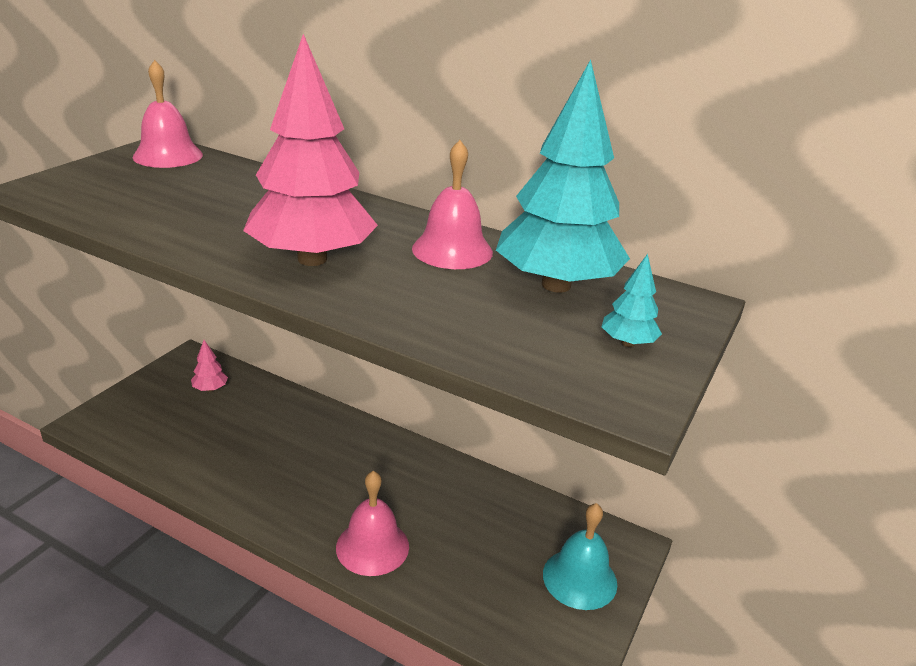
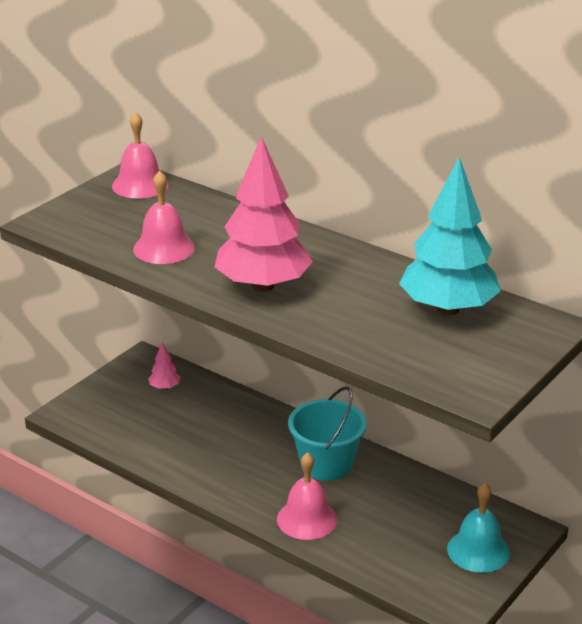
camera: 10 degrees right, 0 degrees up
pink bell [412,140,493,269] -> pink bell moved to [133,171,195,264]
turquoise tree [602,254,662,347] -> none
none -> turquoise bucket [288,386,367,481]

